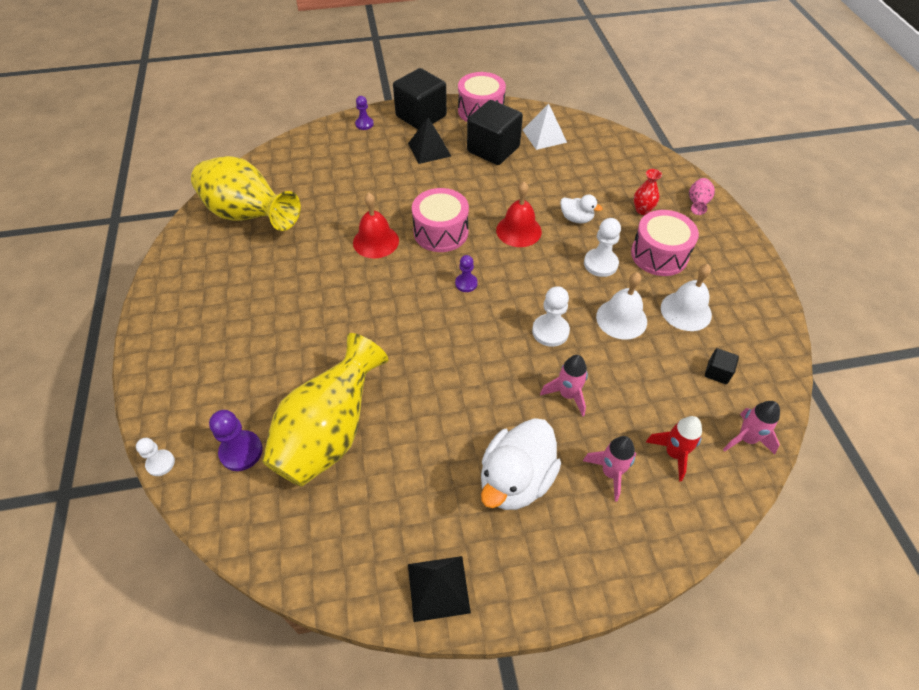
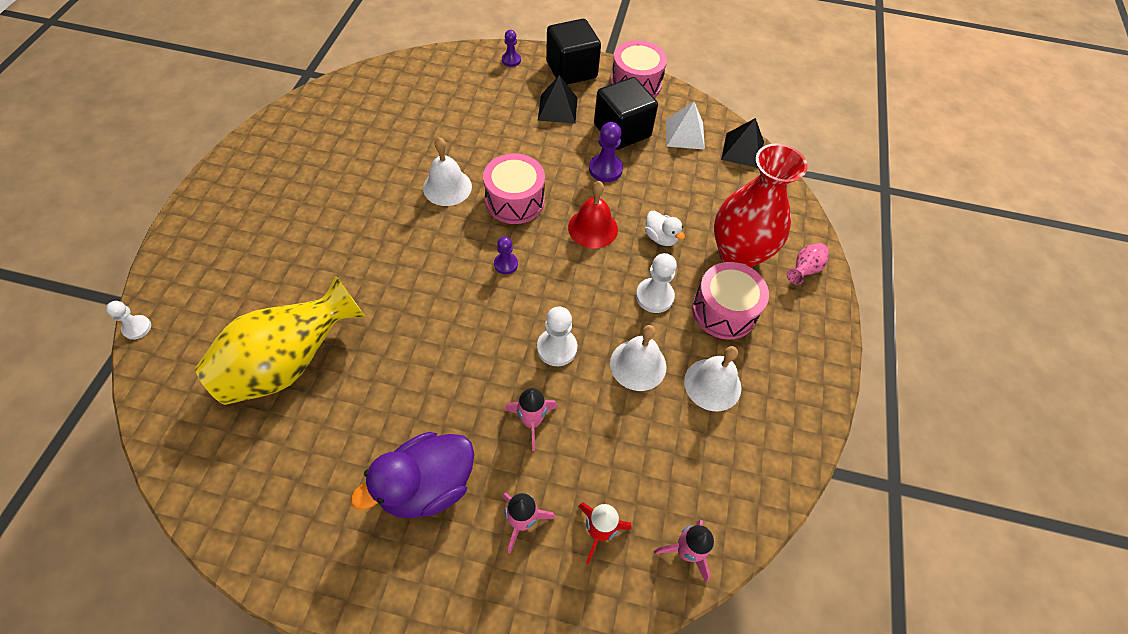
camera: 20 degrees right, 5 degrees up
yellow vase [191,156,301,231] -> none
purple pawn [209,410,263,471] -> purple pawn moved to [589,122,623,182]
red bell [353,193,399,258] -> white bell [423,137,472,206]
black pyramid [408,556,471,622] -> black pyramid moved to [721,118,764,168]
white duck [481,418,561,510] -> purple duck [351,432,474,518]
red vase [634,169,662,215] -> red vase [714,143,808,267], size x2.47
black cube [705,348,739,384] -> none

